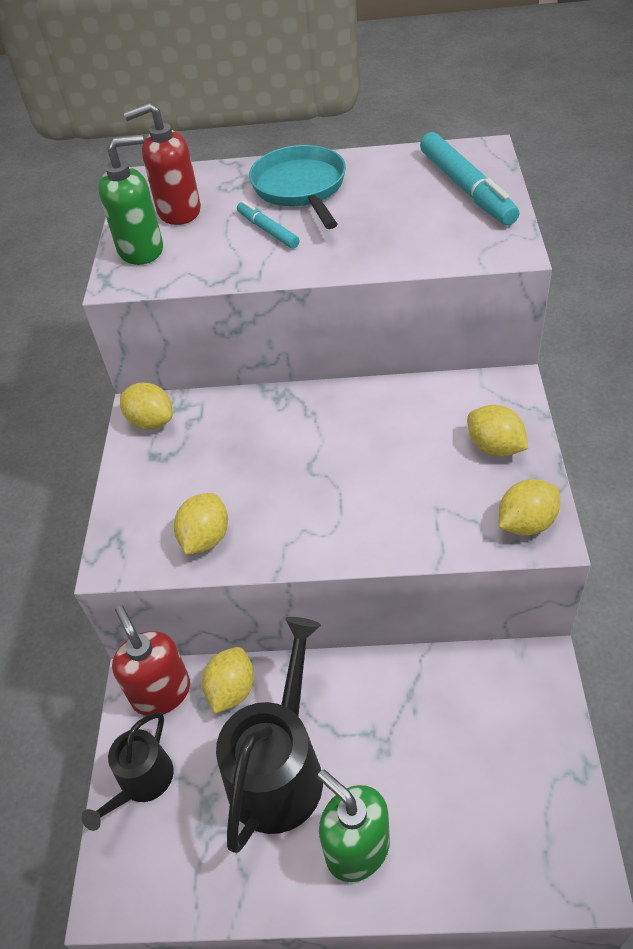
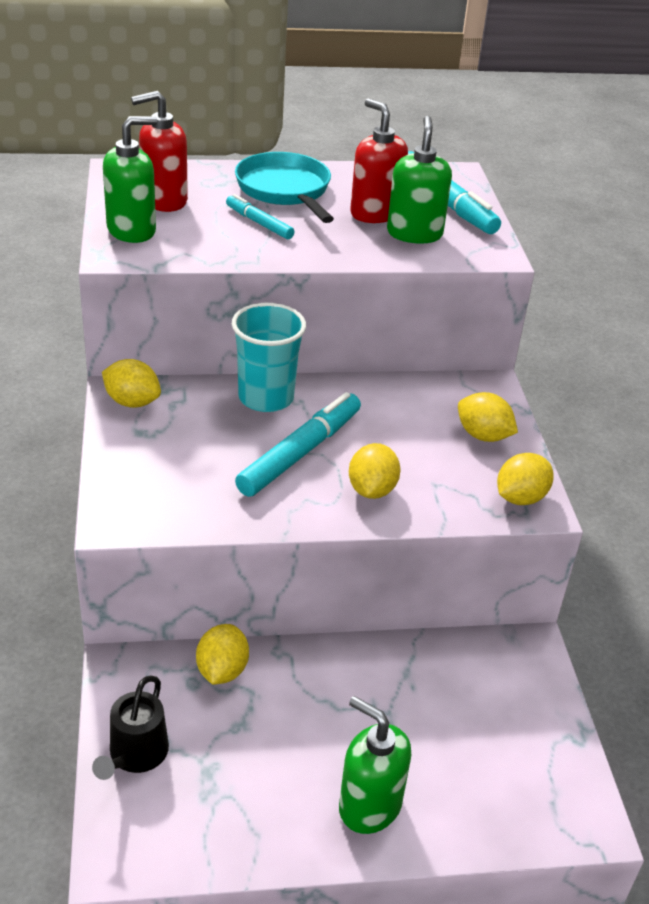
camera: 15 degrees left, 10 degrees down
red soap dispenser [112,605,190,716] -> red soap dispenser moved to [350,99,408,223]
yellow lemon [174,493,228,555] -> yellow lemon moved to [349,443,401,499]
black watering can [216,617,323,853] -> none
none -> turquoise cup [232,303,306,412]
none -> turquoise marker [235,392,361,497]
none -> green soap dispenser [387,116,452,244]

